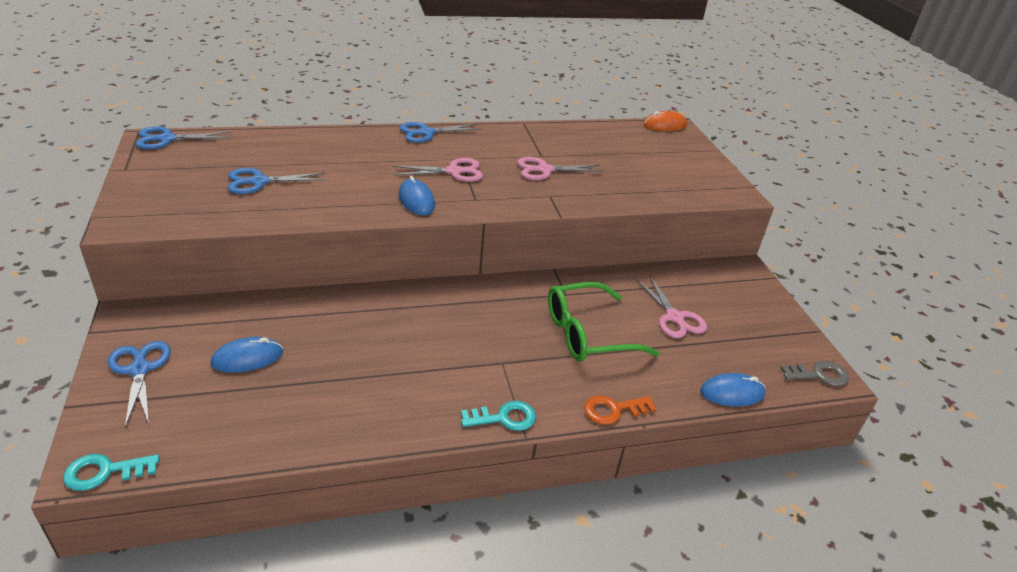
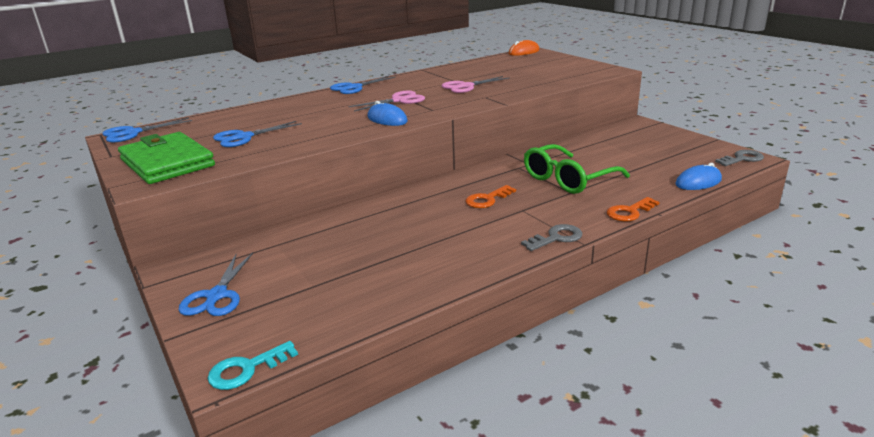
camera: 15 degrees left, 10 degrees down
blue scissors [108,341,171,428] -> blue scissors turned 135 degrees counterclockwise [179,253,253,316]
blue mouse [210,337,283,373] -> none
turquoise key [461,401,536,431] -> grey key [521,224,582,251]
pink scissors [636,275,707,338] -> none
none -> green wallet [118,132,215,184]
none -> orange key [466,185,516,208]

